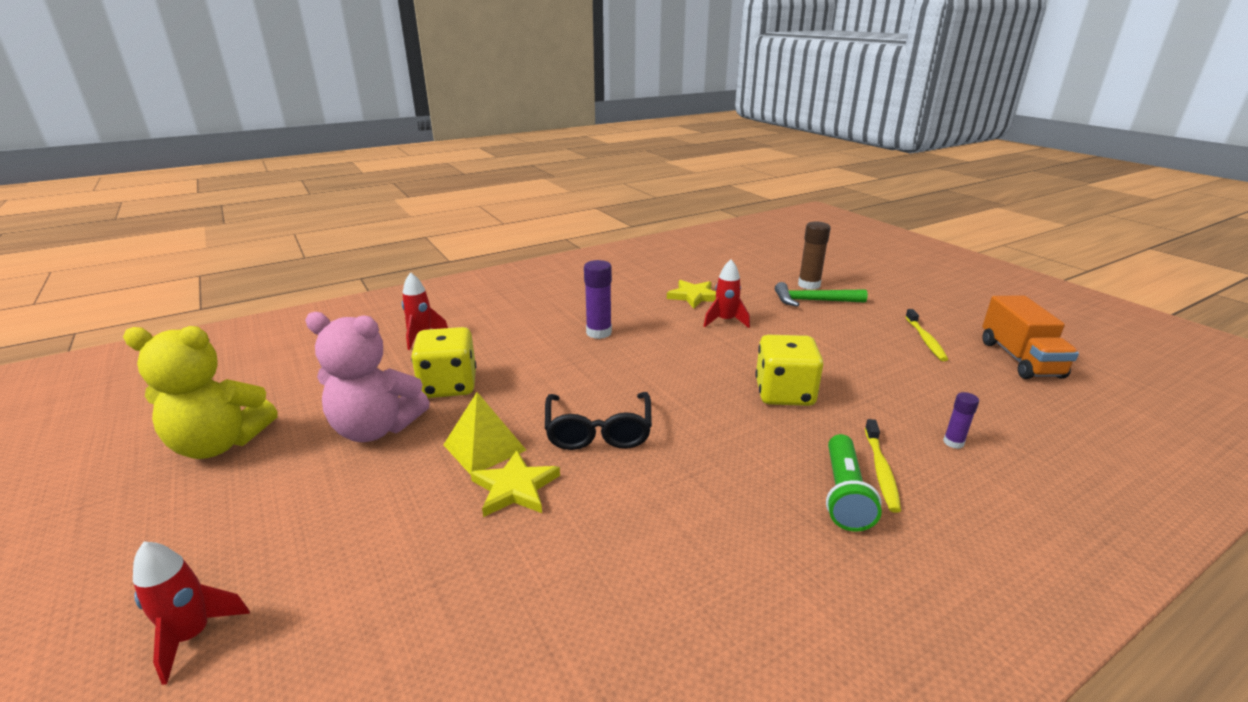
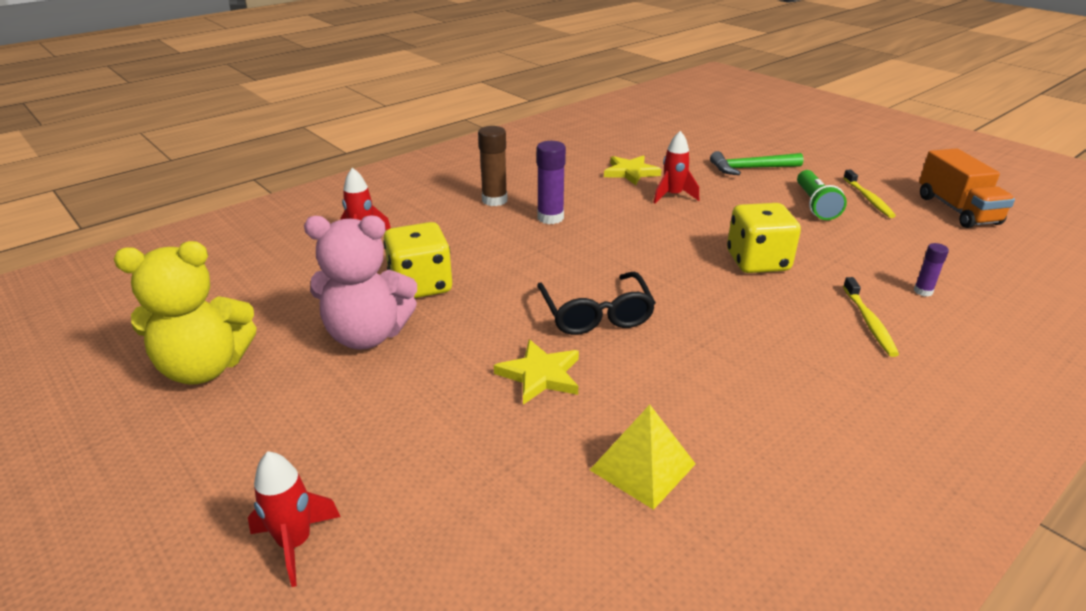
camera: 10 degrees left, 5 degrees up
yellow pyramid [443,392,526,475] -> yellow pyramid moved to [590,405,696,510]
brown glue stick [798,221,831,290] -> brown glue stick moved to [478,126,508,206]
green flashlight [826,434,882,532] -> green flashlight moved to [797,170,847,220]

